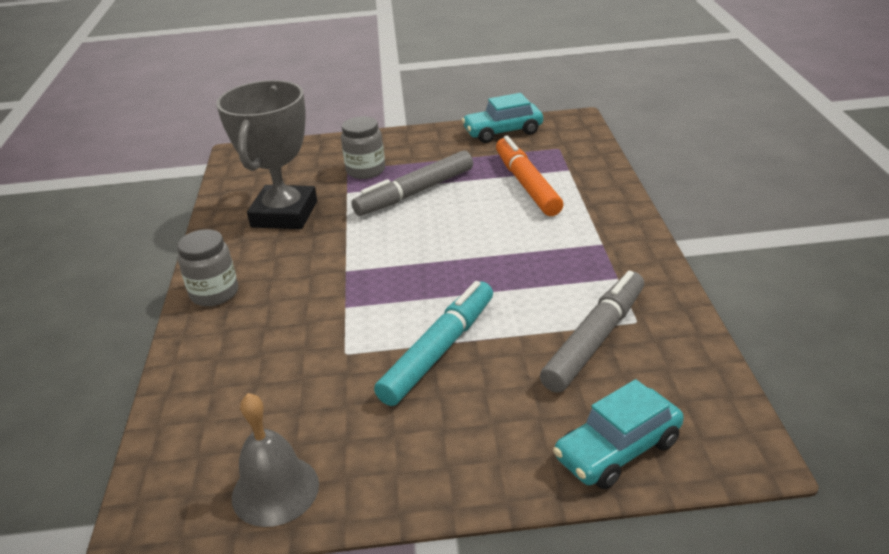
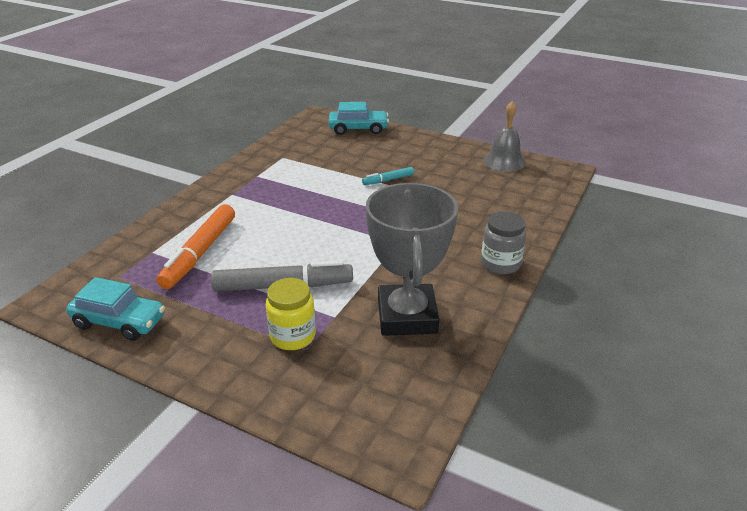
camera: 150 degrees left, 0 degrees up
grey trophy [216,80,317,229] -> grey trophy turned 45 degrees counterclockwise [366,183,458,336]
grey jar [341,116,385,179] -> yellow jar [266,278,316,350]
turquoise marker [374,281,493,406] -> turquoise marker [362,167,414,185], size x0.50
grey marker [540,271,644,393] -> none

